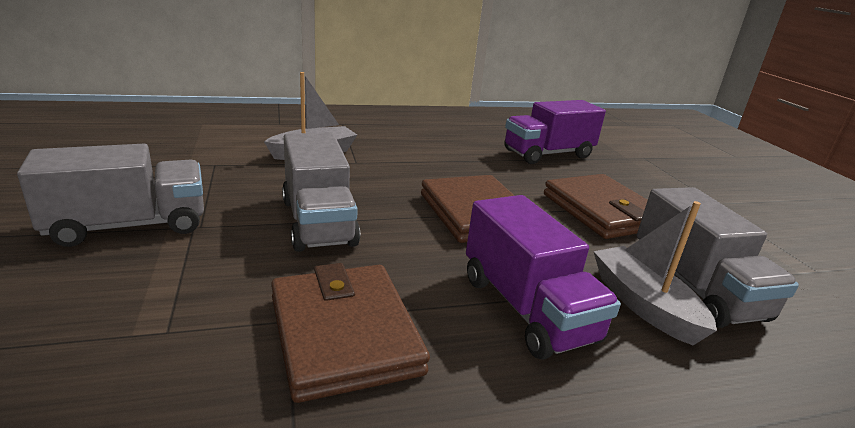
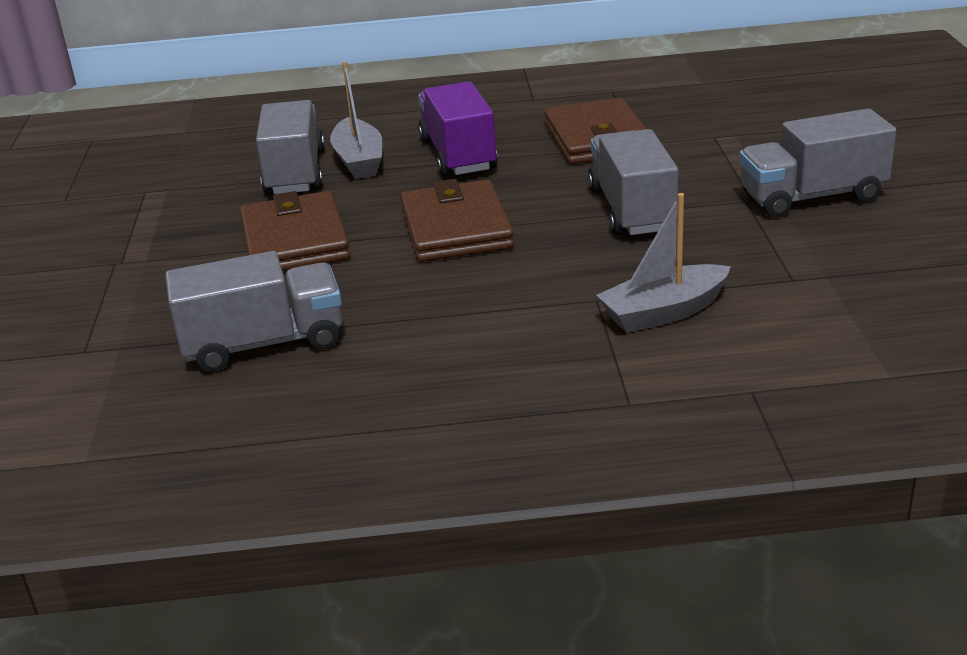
camera: 165 degrees left, 5 degrees up
purple truck [504,100,606,164] -> grey truck [165,251,343,372]

